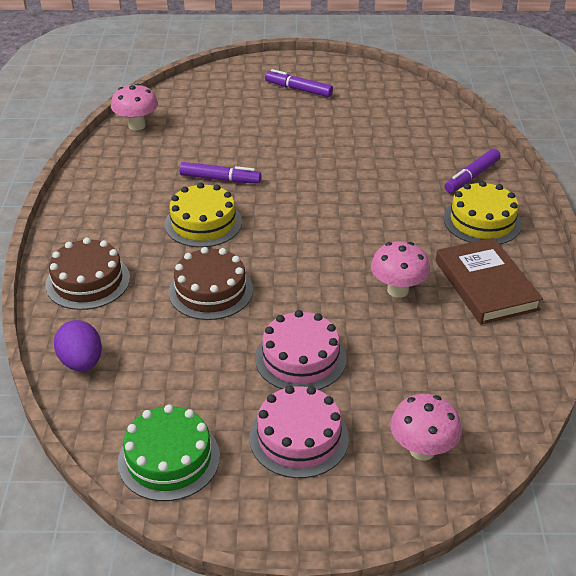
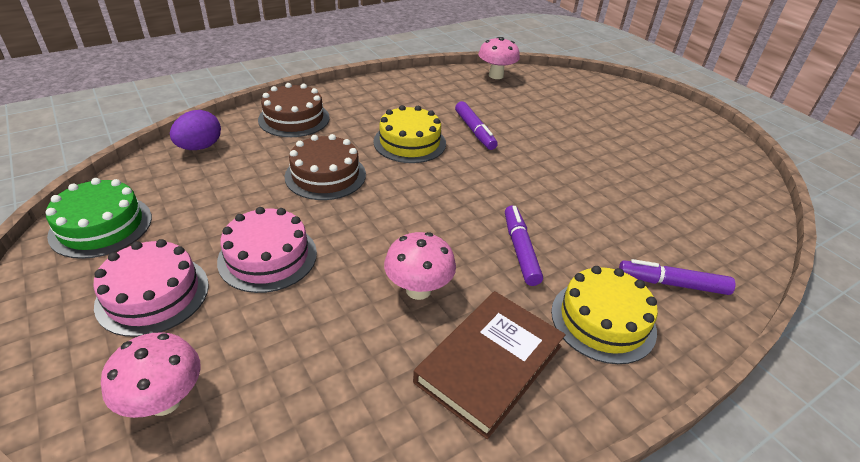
camera: 55 degrees right, 0 degrees up
purple marker [265,69,333,97] -> purple marker moved to [505,205,543,286]

